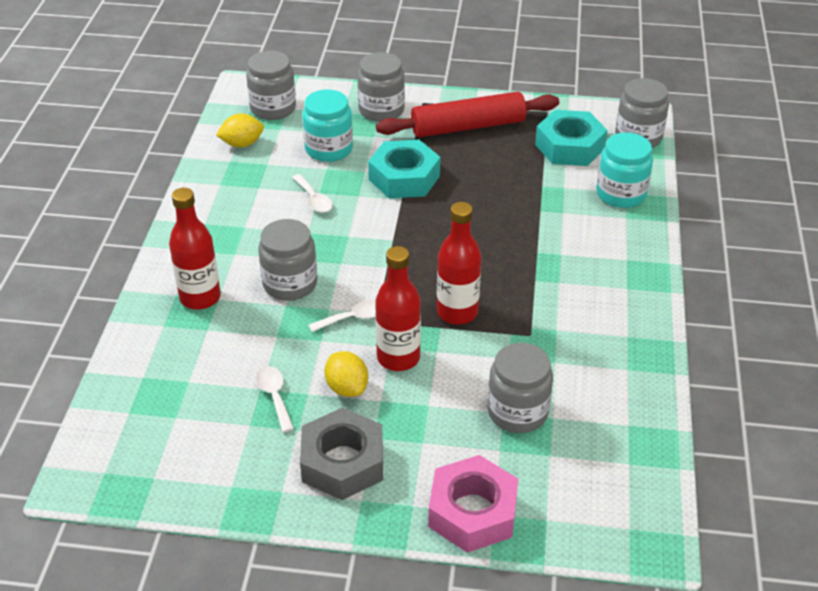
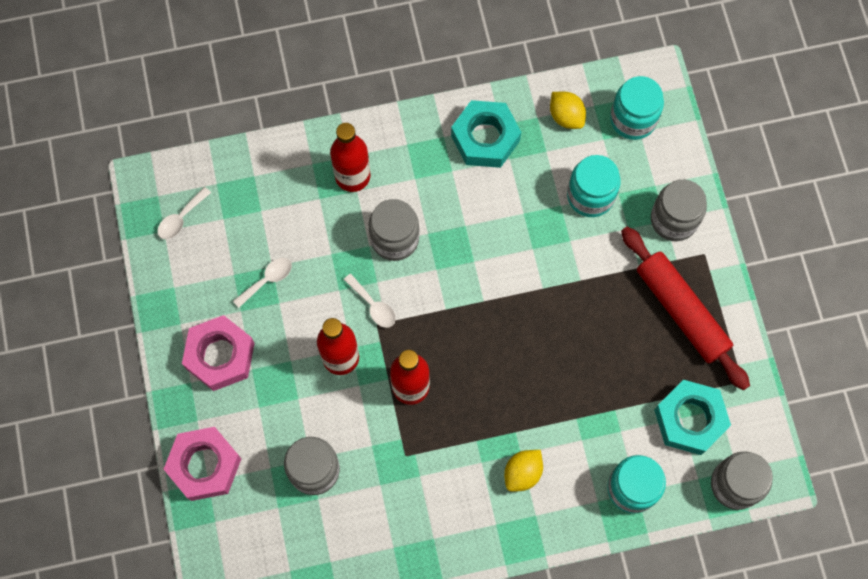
camera: 70 degrees right, 30 degrees up
grey jar [246,51,296,120] -> turquoise jar [610,76,664,140]
white spoon [292,174,333,213] -> white spoon moved to [157,187,211,239]
grey nut [300,408,383,500] -> pink nut [182,315,255,391]
yellow lemon [324,351,368,397] -> yellow lemon moved to [504,450,543,492]
turquoise nut [368,140,440,198] -> turquoise nut moved to [451,100,521,168]

